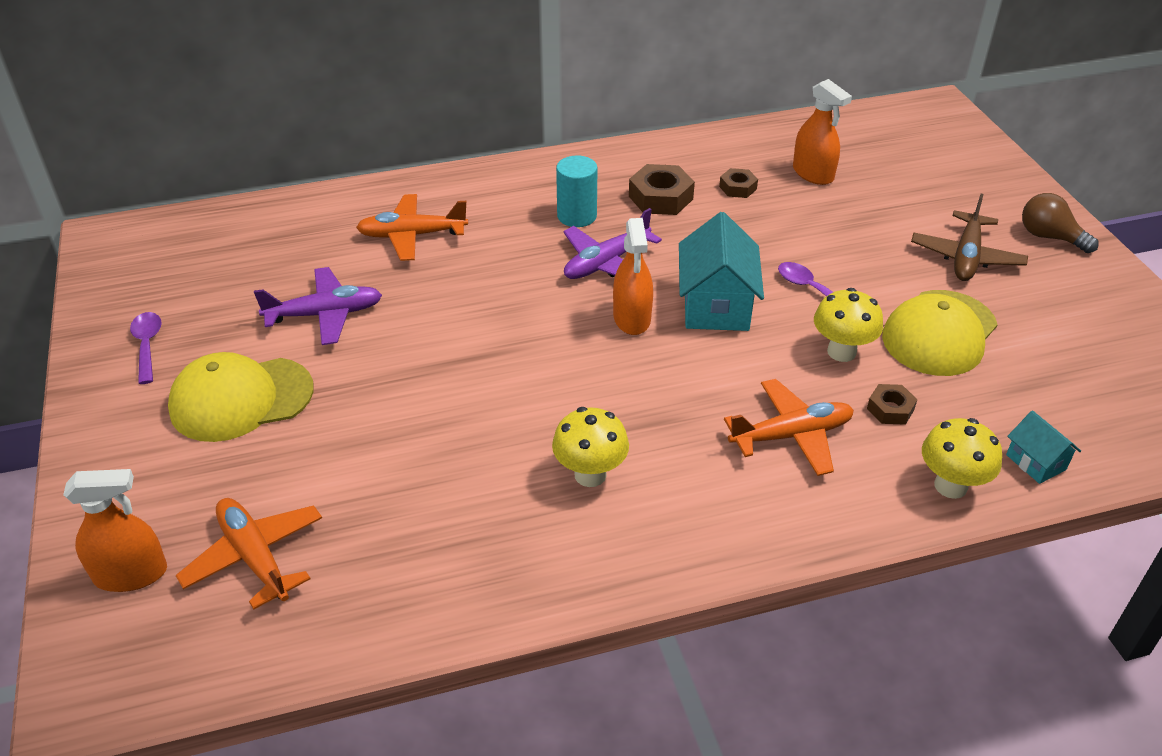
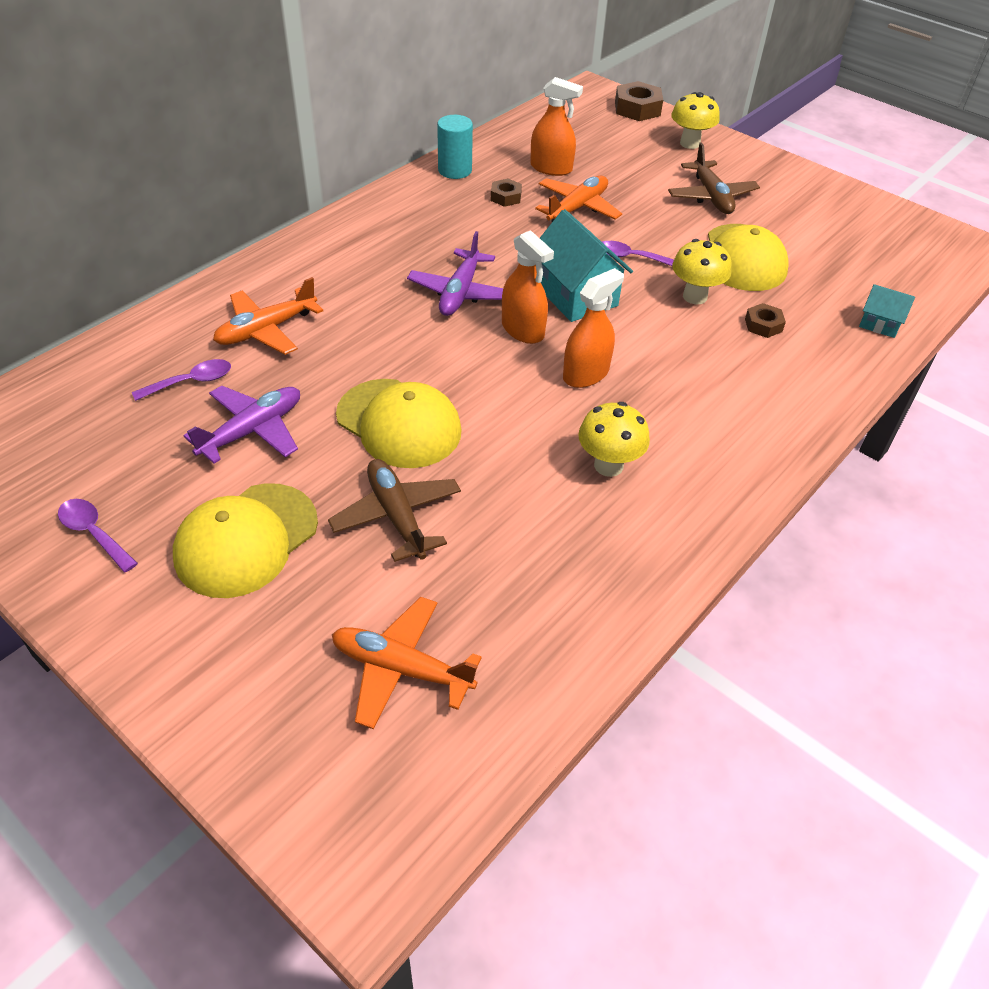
camera: 35 degrees left, 5 degrees up
orange spray bottle [63,469,167,592] -> orange spray bottle moved to [563,268,624,388]
turquoise cylinder [556,156,598,227] -> turquoise cylinder moved to [437,115,473,179]
brown nut [629,164,695,215] -> brown nut moved to [615,81,663,121]
orange plane [724,379,854,476] -> orange plane moved to [535,175,622,222]
yellow mushroom [922,418,1002,499] -> yellow mushroom moved to [671,92,720,149]
brown light bulb [1022,193,1099,253] -> none
none -> purple spoon [132,359,231,401]
none -> brown plane [328,459,461,562]
none -> yellow cap [336,379,462,468]

